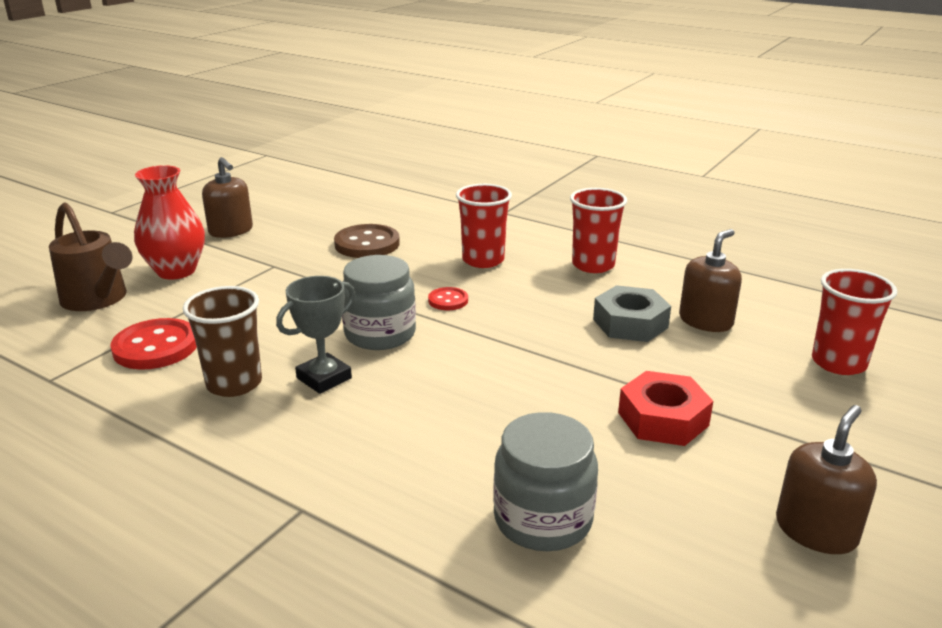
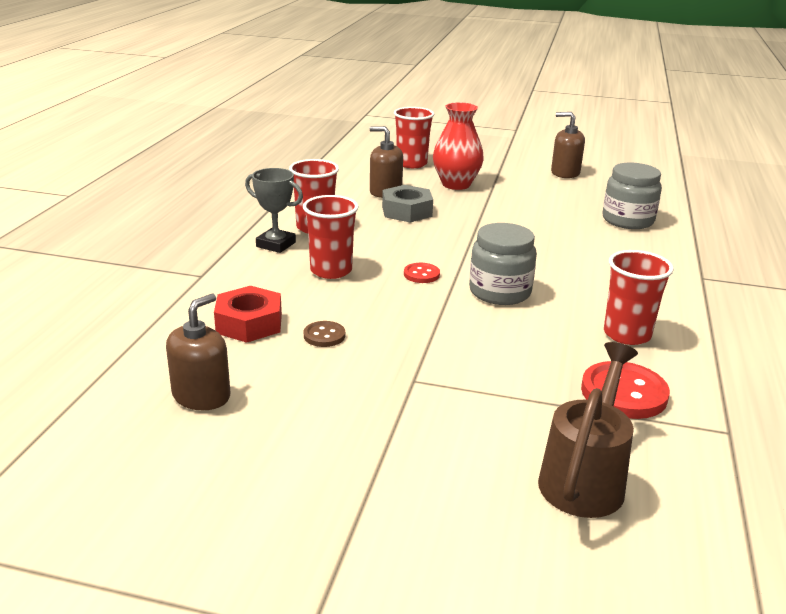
camera: 110 degrees left, 0 degrees up
red vase [134,165,205,279] -> red vase moved to [433,102,484,190]
brown cup [183,286,262,397] -> red cup [604,250,674,345]
brown soap dispenser [202,157,253,238] -> brown soap dispenser moved to [166,294,230,410]
grey trophy [276,276,355,394] -> grey trophy moved to [245,168,303,253]
brown button [334,224,400,258] -> brown button [304,321,345,347], size x0.54
red nut [618,371,713,446] -> red nut moved to [214,286,282,343]

